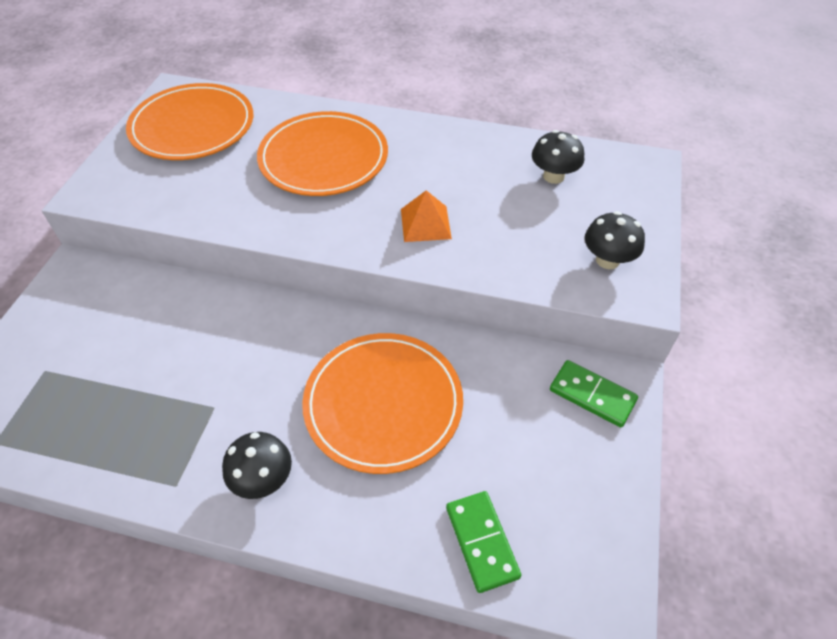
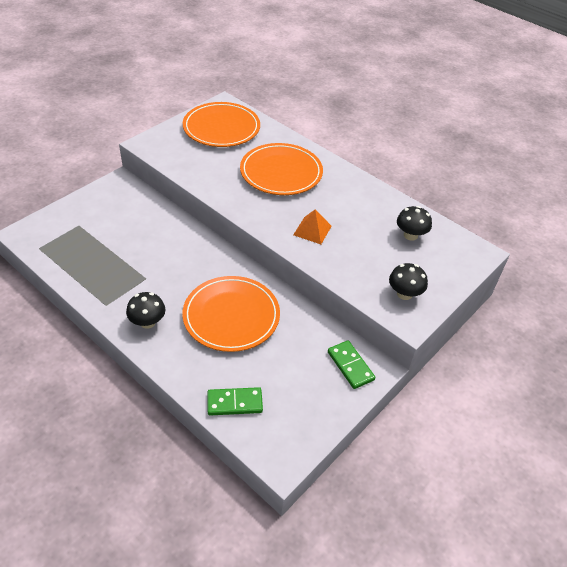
camera: 25 degrees right, 5 degrees down
green domino [446,491,521,593] -> green domino turned 75 degrees clockwise [207,387,263,416]

